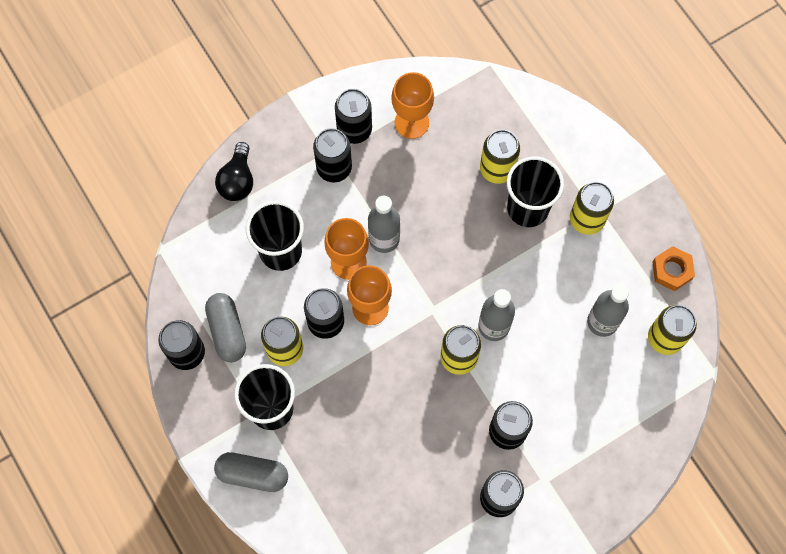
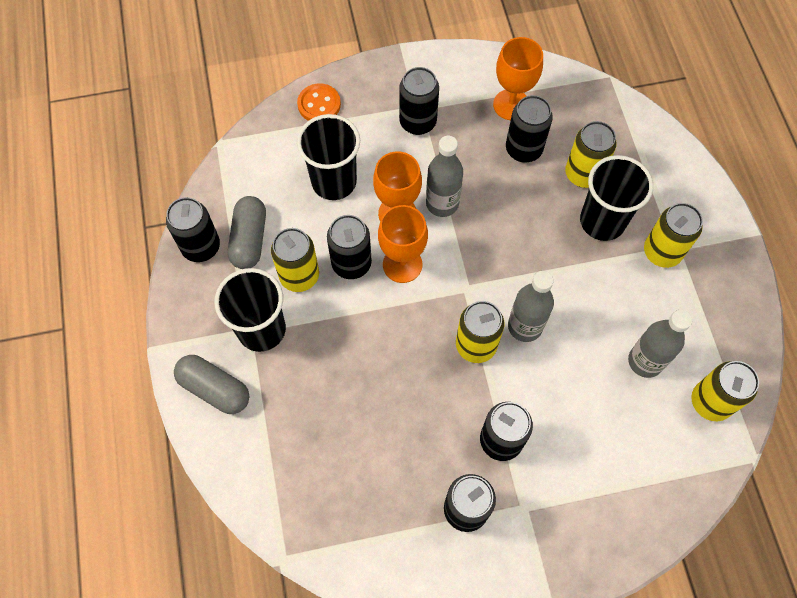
camera: 20 degrees right, 5 degrees down
black light bulb [215,142,253,201] -> orange button [297,84,341,121]
black can [335,89,372,144] -> black can moved to [506,95,553,163]
orange nut [652,246,695,291] -> none

